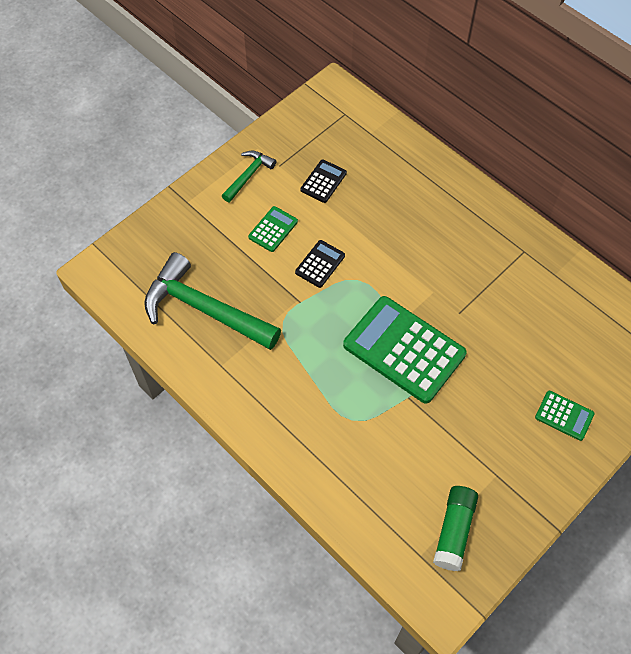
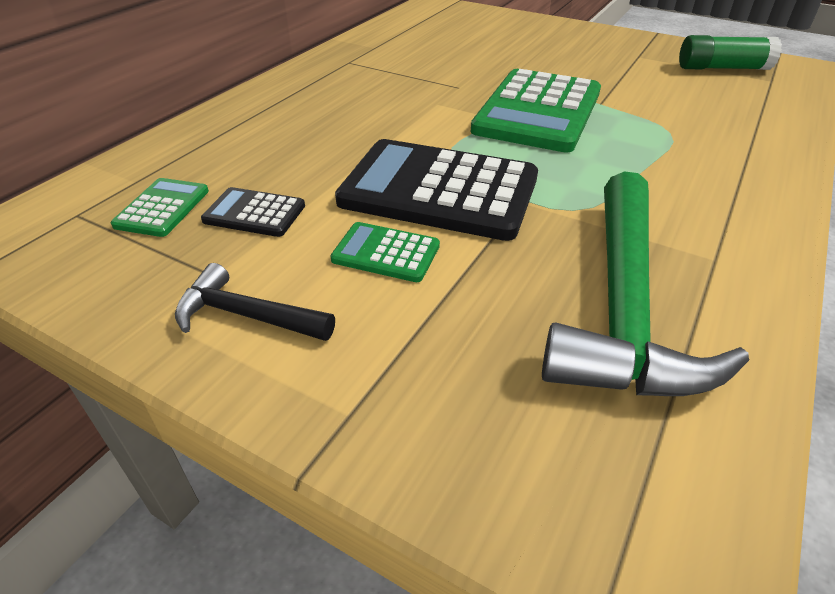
camera: 105 degrees left, 20 degrees down
green hammer [222,150,276,202] -> black hammer [175,263,335,341]
black calculator [295,240,345,288] -> black calculator [335,139,538,241], size x2.15
green calculator [535,391,595,441] -> green calculator moved to [111,178,209,237]

